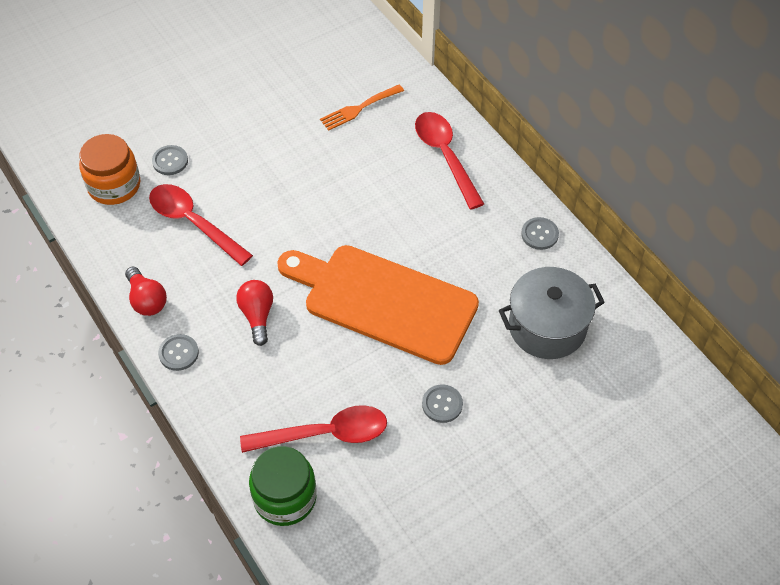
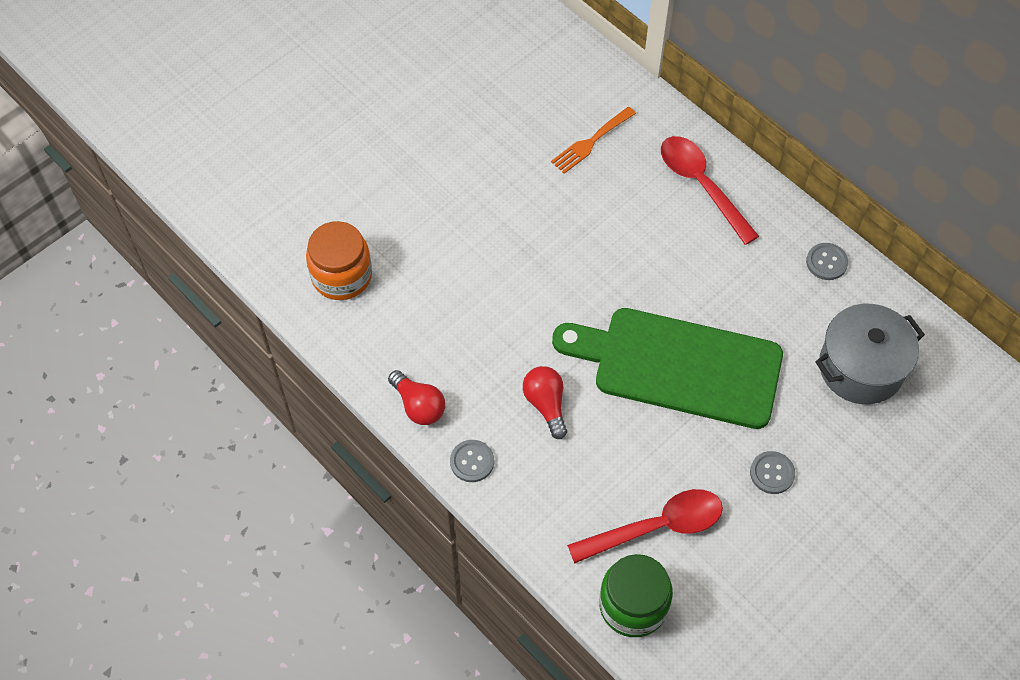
camera: 10 degrees left, 5 degrees up
red spoon [149,184,253,266] -> none
grey button [152,145,188,175] -> none
orange cutting board [277,245,479,365] -> green cutting board [552,308,783,429]

